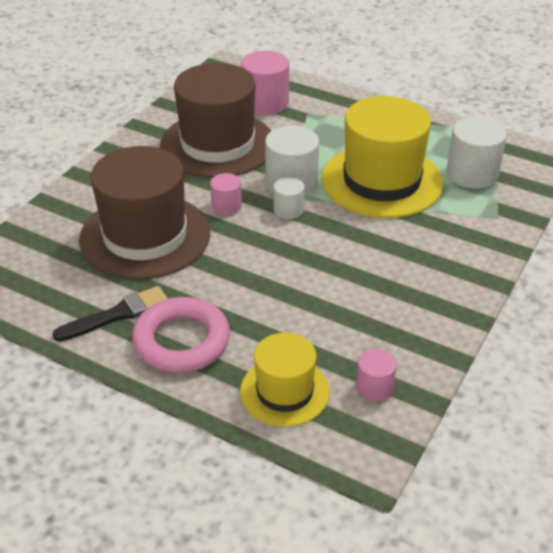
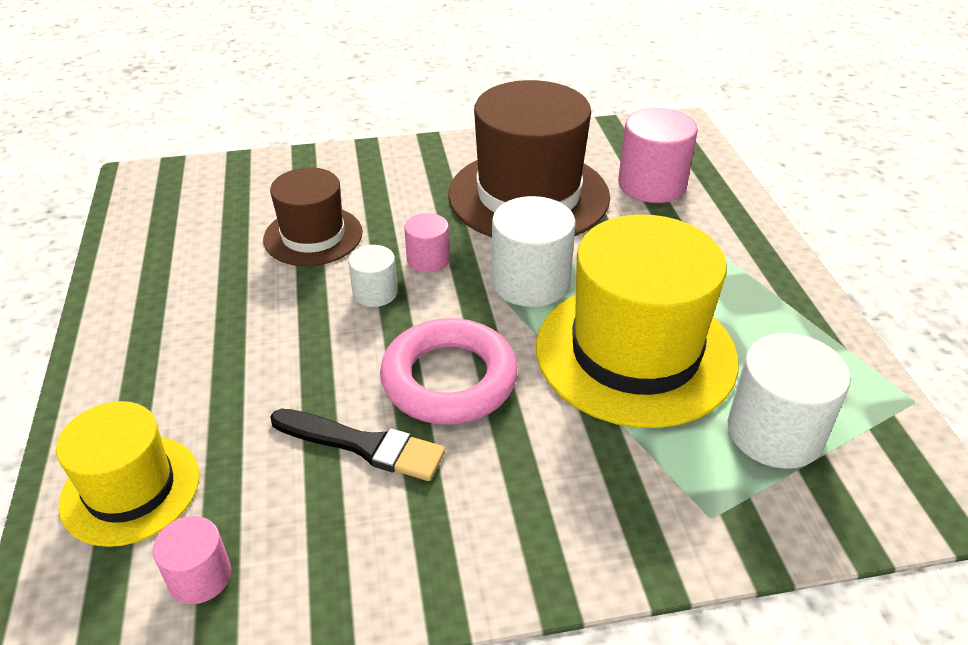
camera: 50 degrees right, 0 degrees up
black brush [52,286,168,342] -> black brush moved to [270,409,445,481]
brown hat [79,146,210,280] -> brown hat [263,167,363,266], size x0.57
pink ring [132,297,230,373] -> pink ring moved to [380,318,518,424]
white cylinder [274,177,305,219] -> white cylinder moved to [348,245,398,307]

